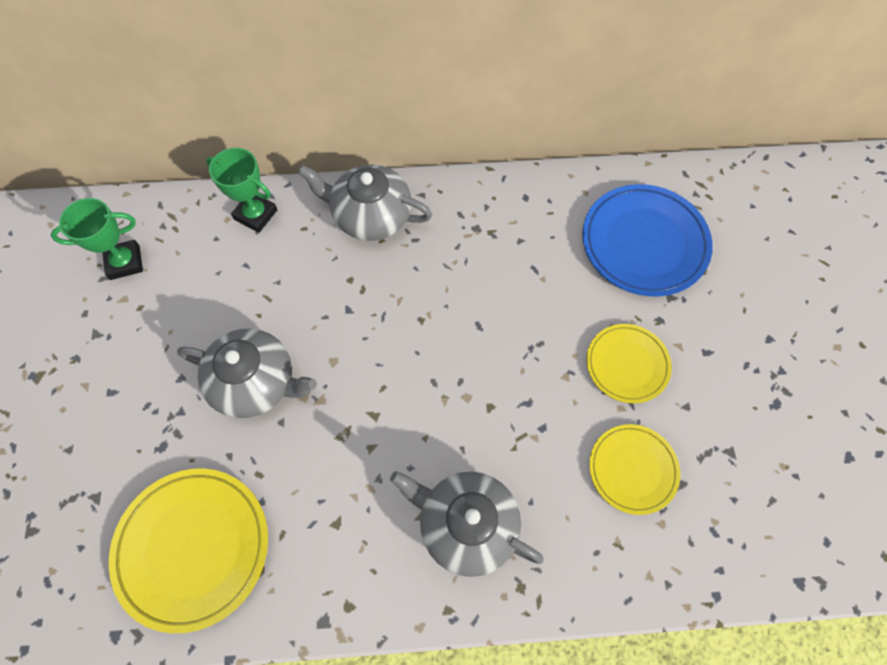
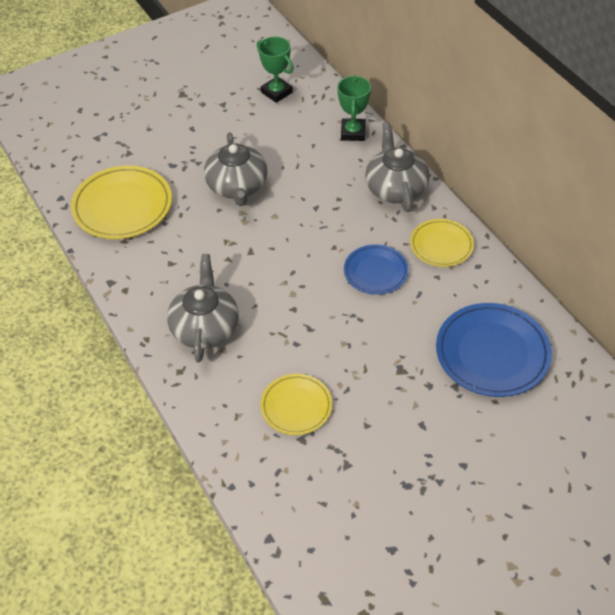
camera: 65 degrees right, 15 degrees down
yellow plate [587,324,672,403] -> yellow plate moved to [410,219,474,267]
none -> blue plate [344,244,409,295]

